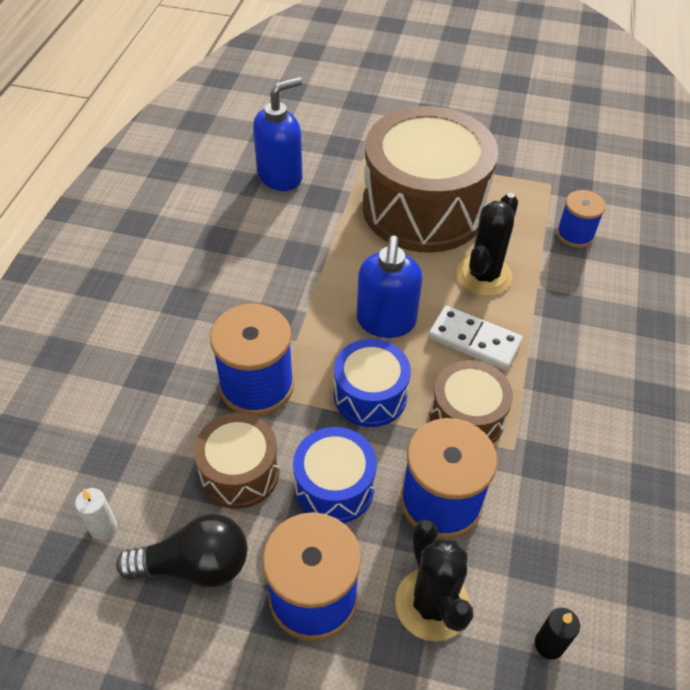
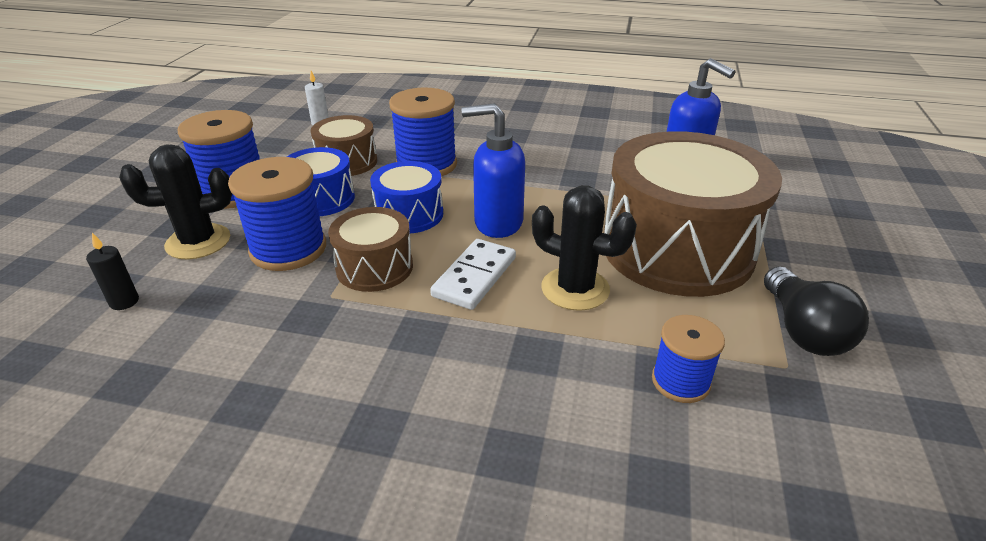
camera: 90 degrees right, 15 degrees down
black light bulb [116,513,248,587] -> black light bulb moved to [764,267,869,356]

